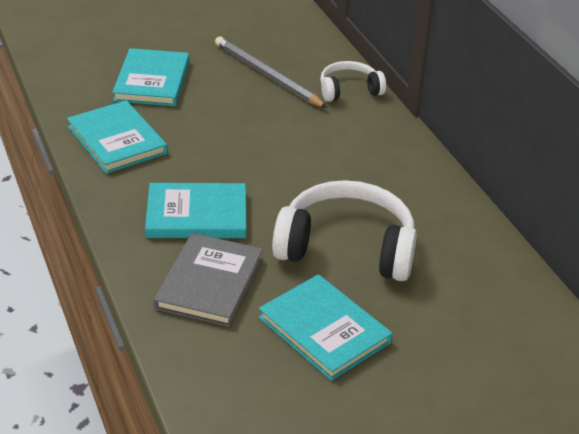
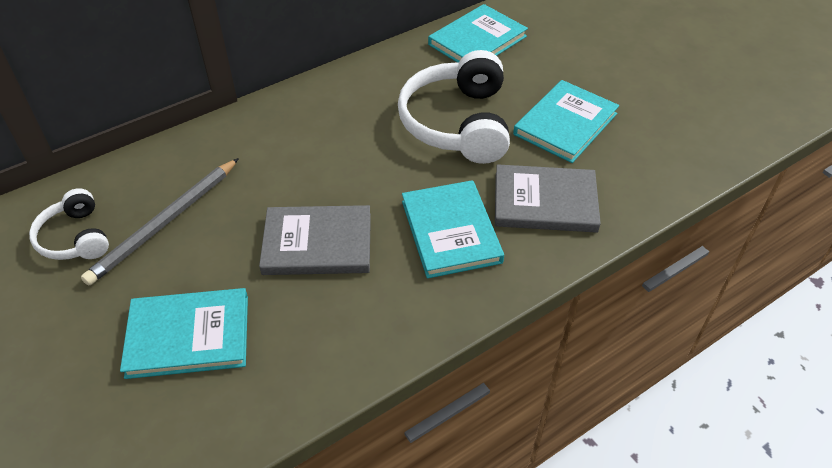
camera: 100 degrees left, 10 degrees up
turquoise book [67,100,167,174] -> turquoise book moved to [428,4,528,63]
white headphones [320,61,386,102] -> white headphones moved to [29,188,109,260]
none -> grey book [259,205,371,275]

